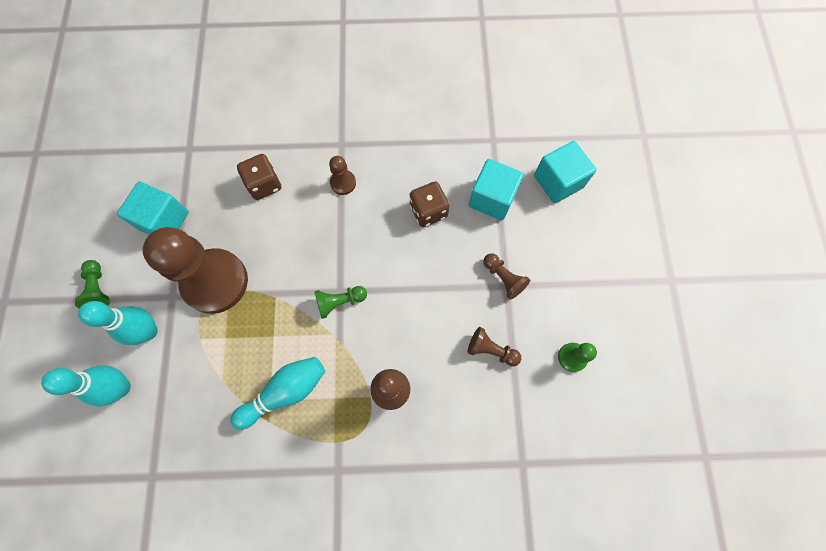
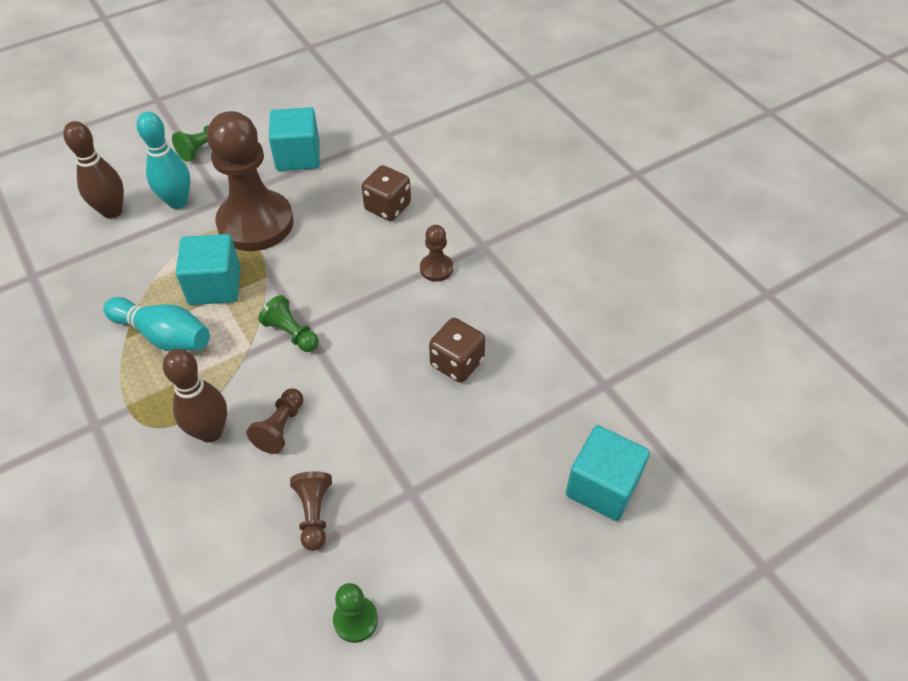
camera: 60 degrees right, 20 degrees down
turquoise bowling pin [41,366,131,407] -> brown bowling pin [63,121,124,219]
turquoise cube [469,159,524,220] -> turquoise cube moved to [176,234,241,305]
brown pawn [483,253,530,300] -> brown pawn moved to [246,388,303,454]

